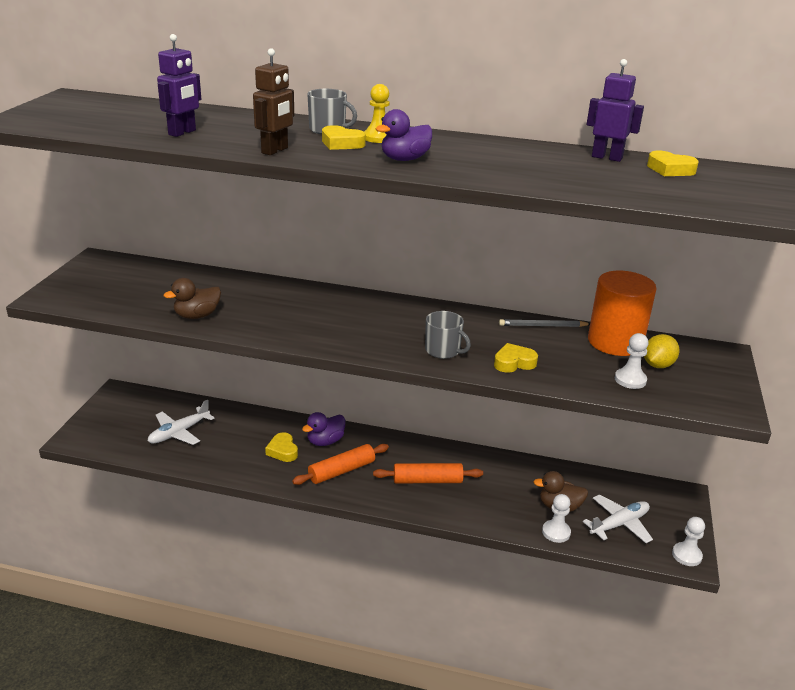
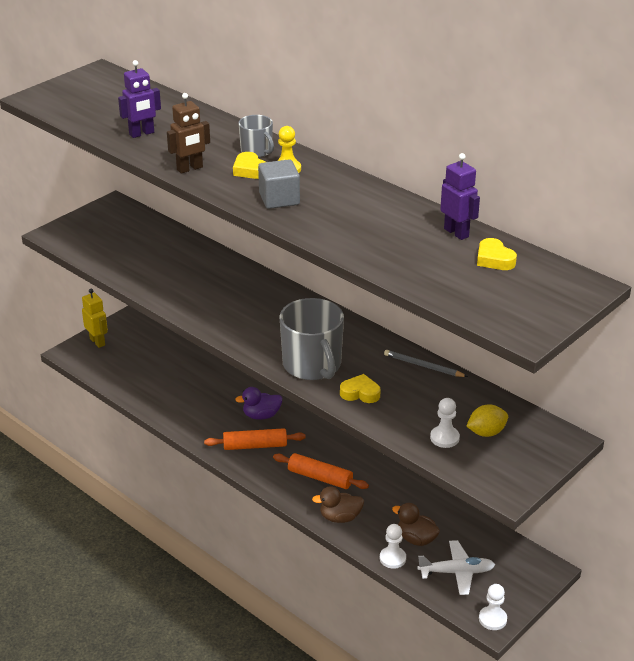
camera: 30 degrees right, 5 degrees up
white plane [148,400,215,445] -> none
brown duck [164,278,221,319] -> brown duck moved to [312,486,364,523]
yellow heart [265,432,298,462] -> none
purple duck [376,109,432,161] -> grey cube [258,159,300,209]
grey mug [425,311,471,359] -> grey mug [279,298,344,380], size x1.86
orange cylinder [588,271,657,356] -> none
none -> yellow robot [82,289,108,348]

